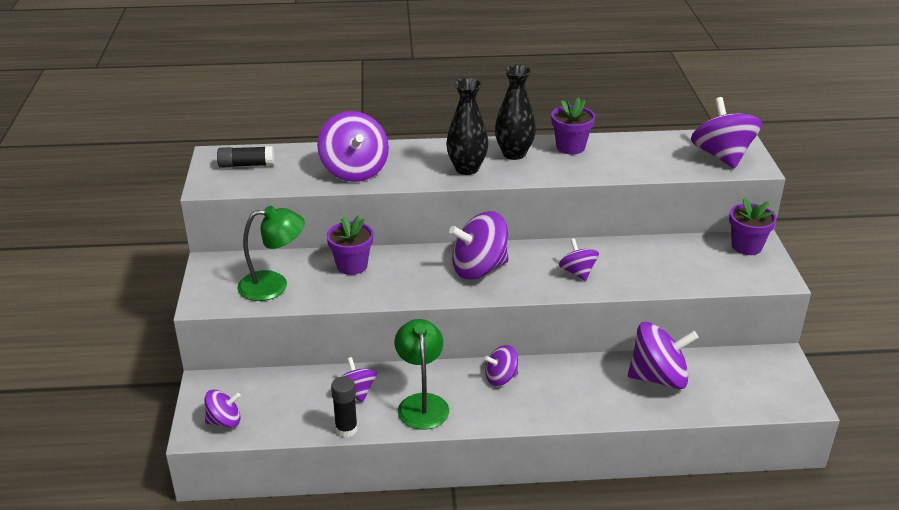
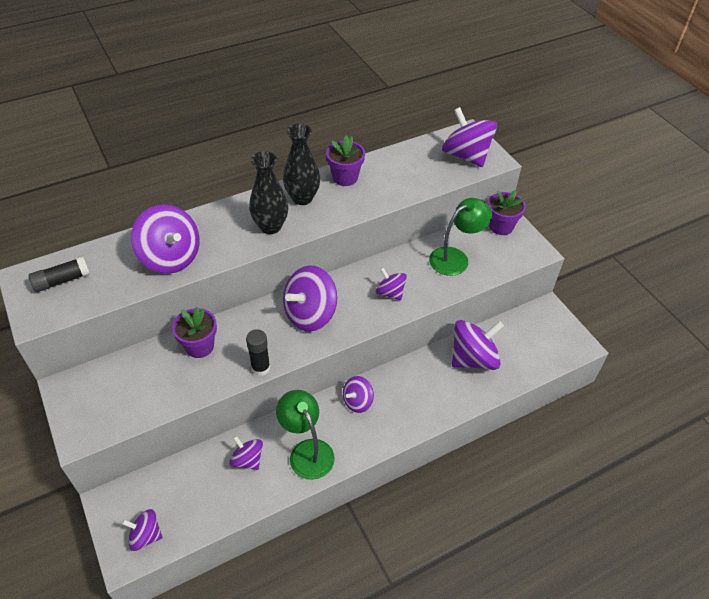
camera: 25 degrees left, 15 degrees up
purple spinning top [204,390,241,428] -> purple spinning top turned 135 degrees counterclockwise [122,509,162,551]
green lamp [237,206,305,301] -> green lamp moved to [429,198,492,276]
black glue stick [331,377,358,437] -> black glue stick moved to [246,329,270,376]

